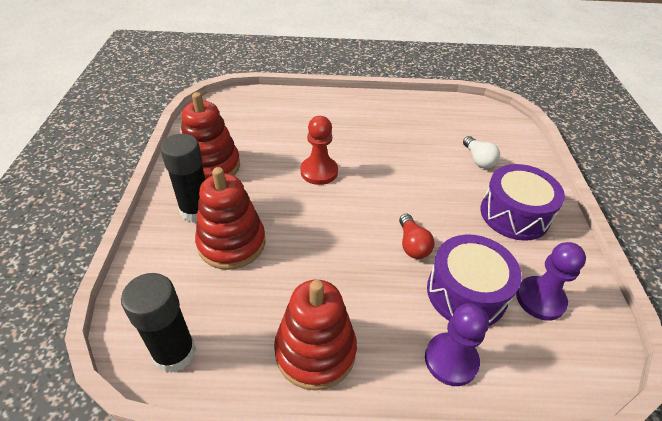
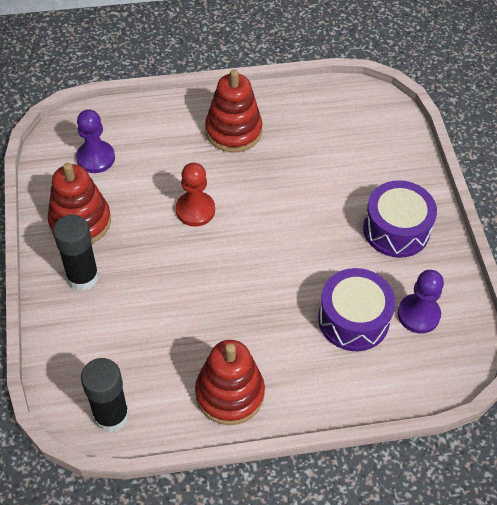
camera: 10 degrees left, 10 degrees up
red stacking toy [195,167,266,270] -> red stacking toy moved to [205,69,262,153]
red light bulb [399,214,434,259] -> none
purple pawn [425,303,489,386] -> purple pawn moved to [76,109,115,173]
white light bulb [463,136,500,169] -> none

